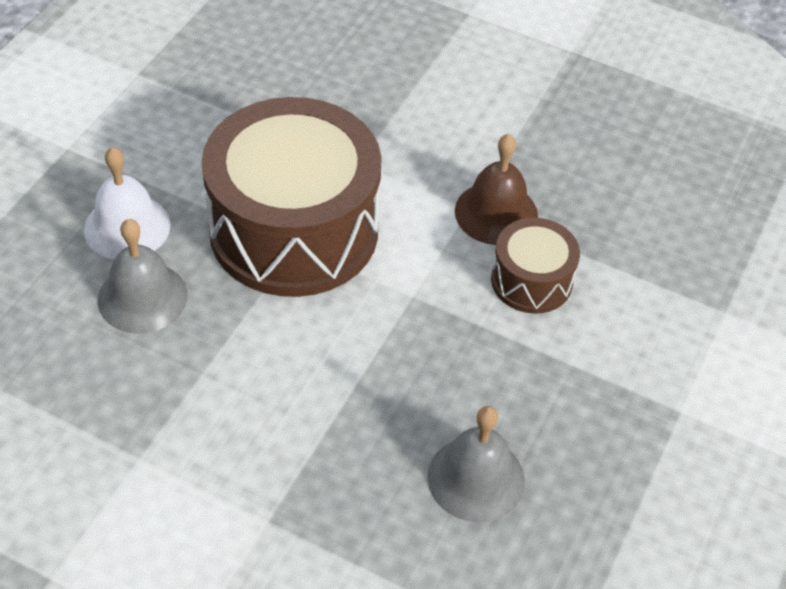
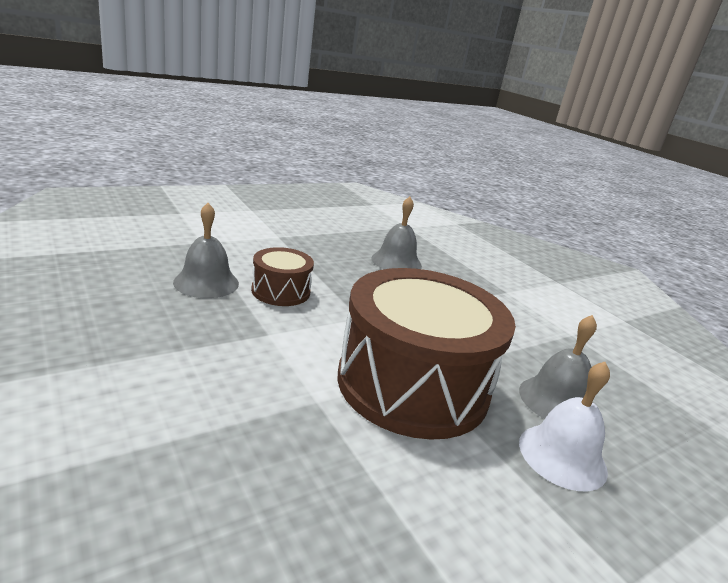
camera: 150 degrees left, 25 degrees down
brown bell [455,134,538,245] -> none
none -> grey bell [173,203,239,298]

